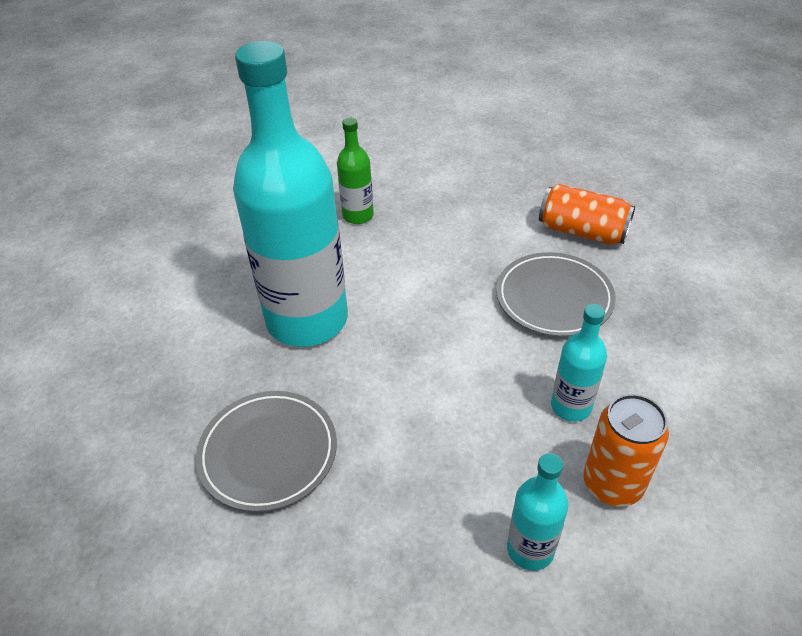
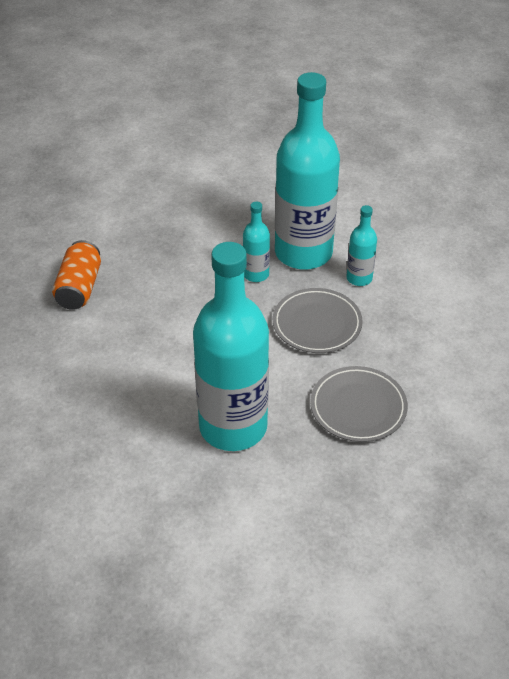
camera: 110 degrees left, 0 degrees up
green bottle [337,118,374,224] -> none
grey plate [496,252,616,337] -> grey plate moved to [273,288,363,353]
orange can [583,394,669,507] -> turquoise bottle [275,72,340,270]

